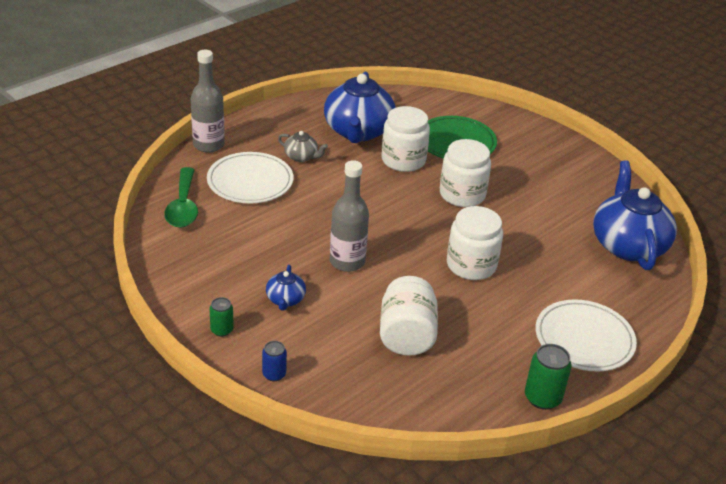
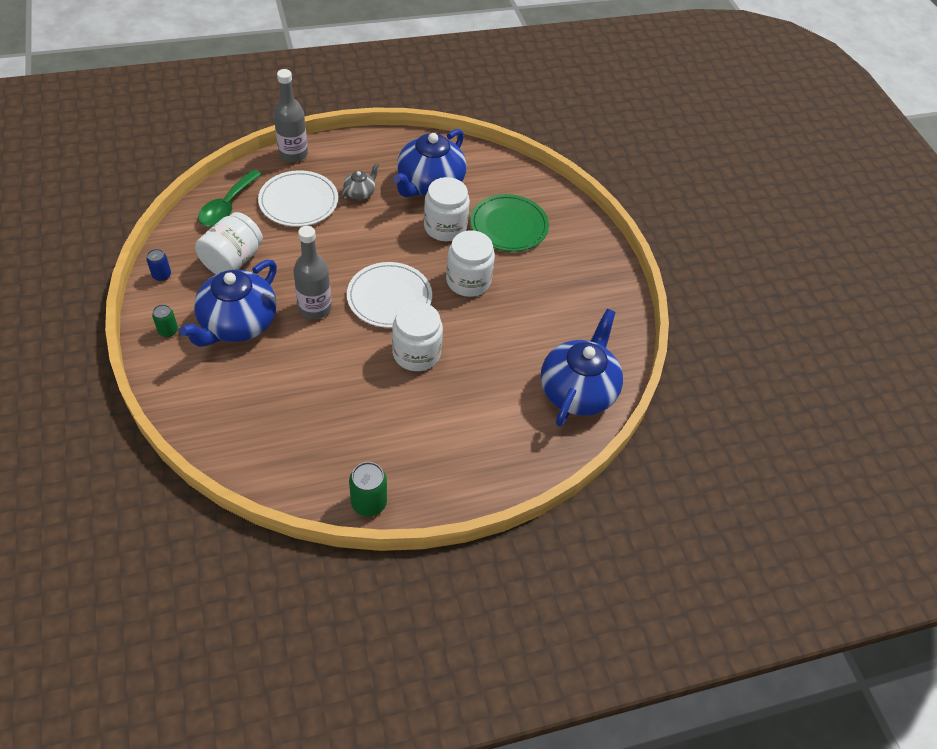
camera: 25 degrees right, 15 degrees up
blue can [262,341,287,381] -> blue can moved to [146,249,171,281]
blue teapot [266,265,306,311] -> blue teapot [179,260,277,347], size x2.20
grey teapot [278,131,328,162] -> grey teapot turned 105 degrees counterclockwise [341,163,379,200]
white jar [380,276,438,356] -> white jar moved to [195,212,263,274]
white plate [535,300,637,371] -> white plate moved to [347,262,432,328]

